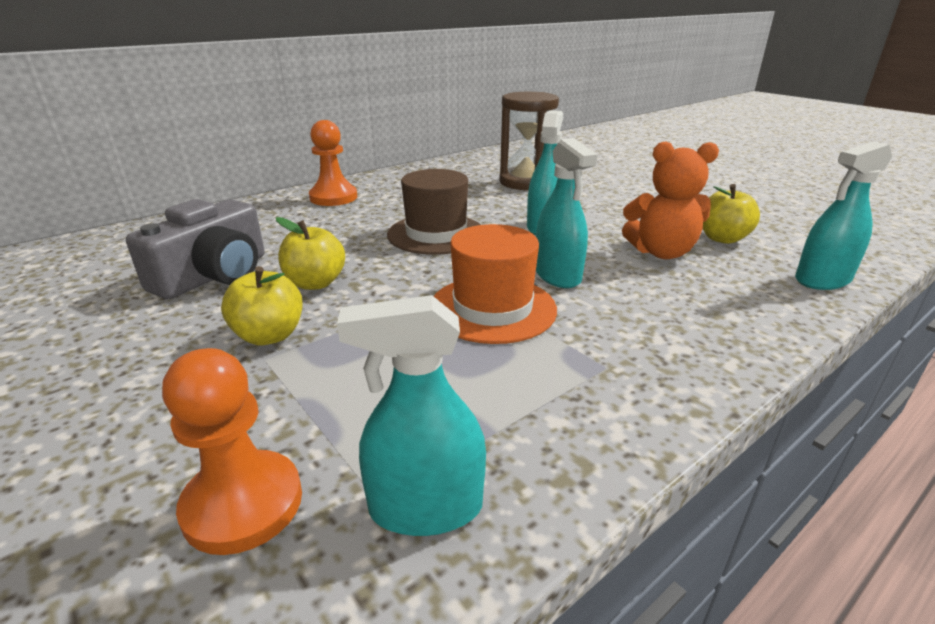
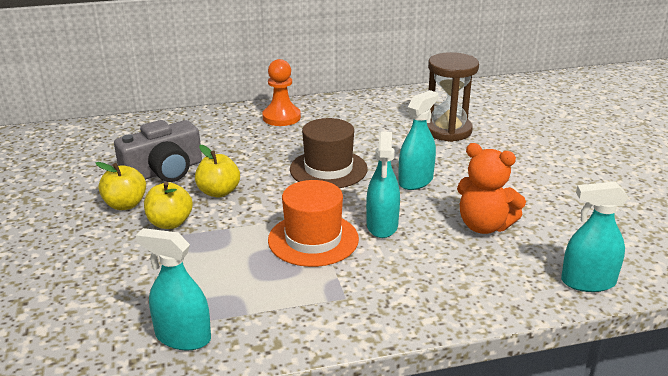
camera: 25 degrees right, 0 degrees up
orange pawn [162,348,302,555] -> none
yellow apple [703,184,760,244] -> yellow apple moved to [96,162,146,210]

